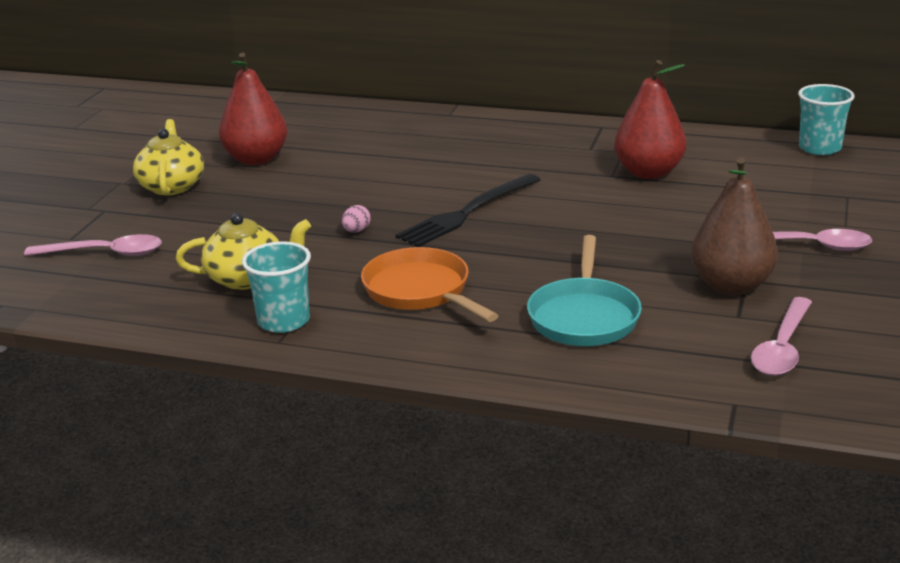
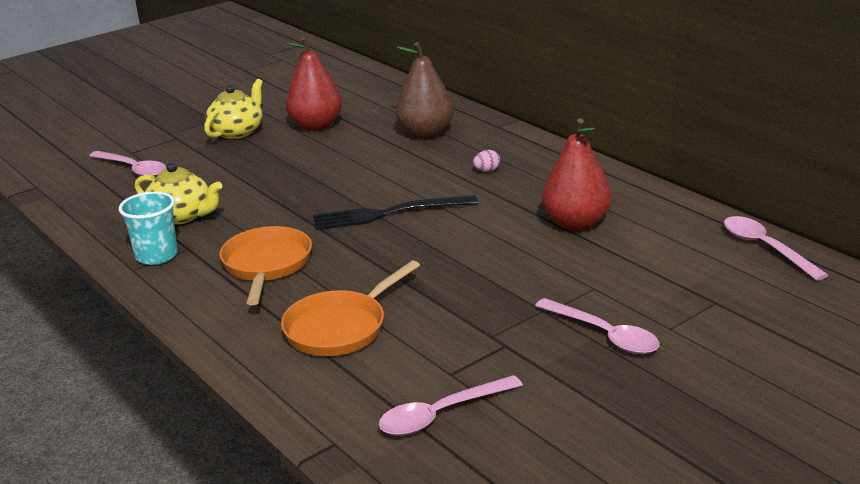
camera: 35 degrees right, 0 degrees up
pink egg [342,205,371,233] -> pink egg moved to [473,150,500,172]
turquoise pan [527,235,642,346] -> orange pan [281,260,420,356]
brown pear [691,157,778,295] -> brown pear moved to [395,42,454,139]
turquoise cup [798,84,855,155] -> pink spoon [724,216,828,281]

